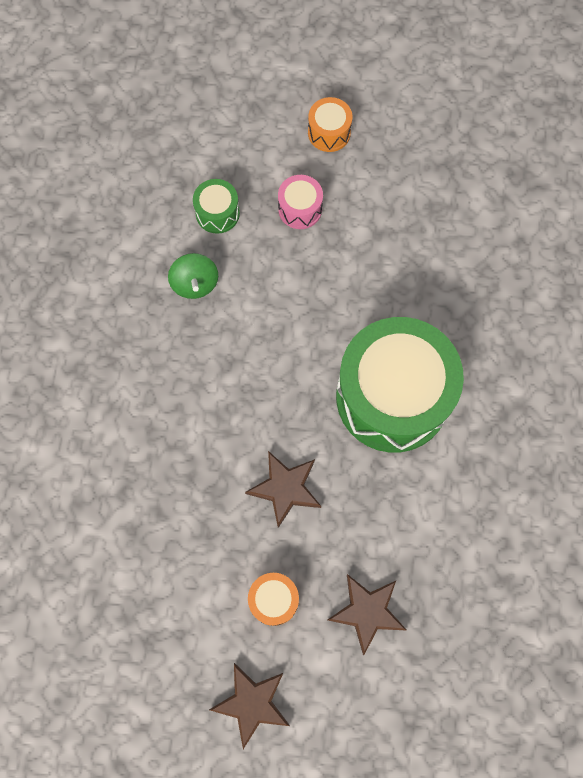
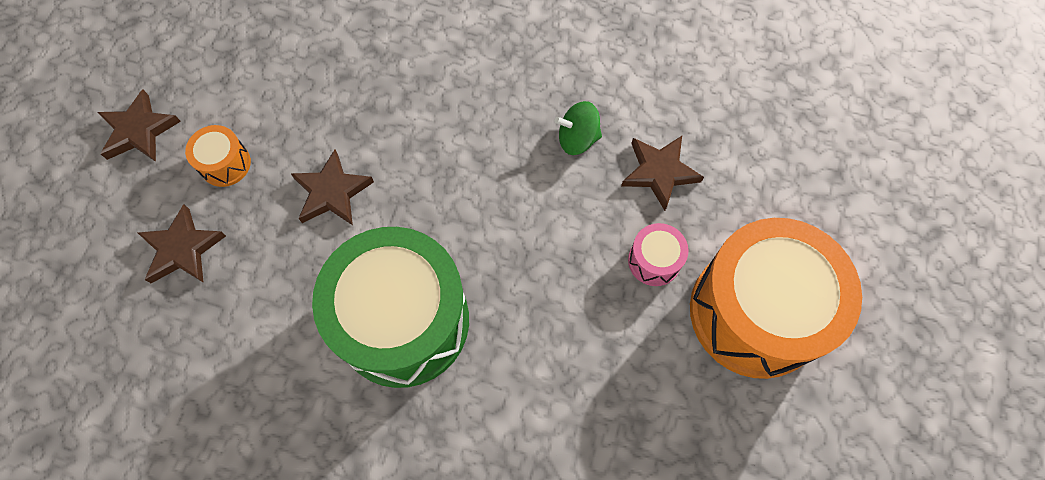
camera: 100 degrees right, 5 degrees down
green drum [193,179,240,234] -> brown star [621,136,704,211]
orange drum [308,97,353,152] -> orange drum [690,218,862,379], size x2.44

